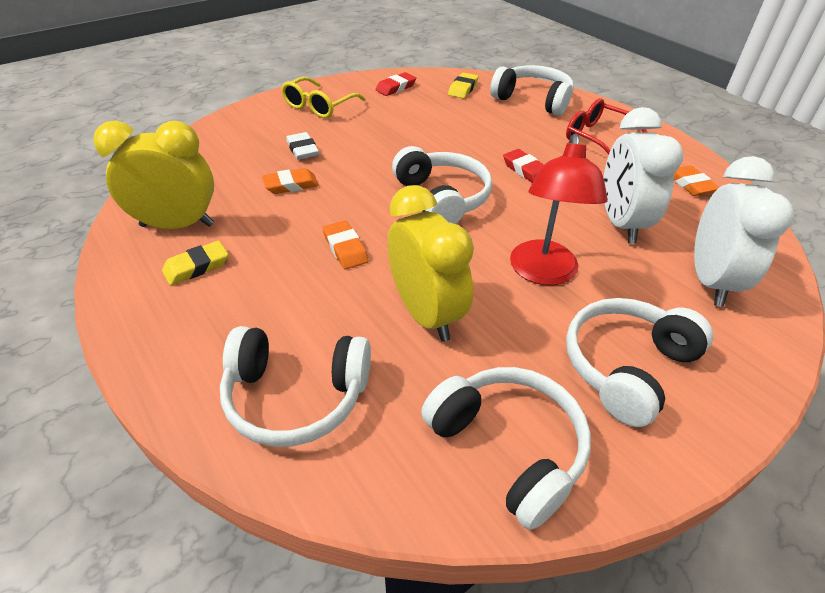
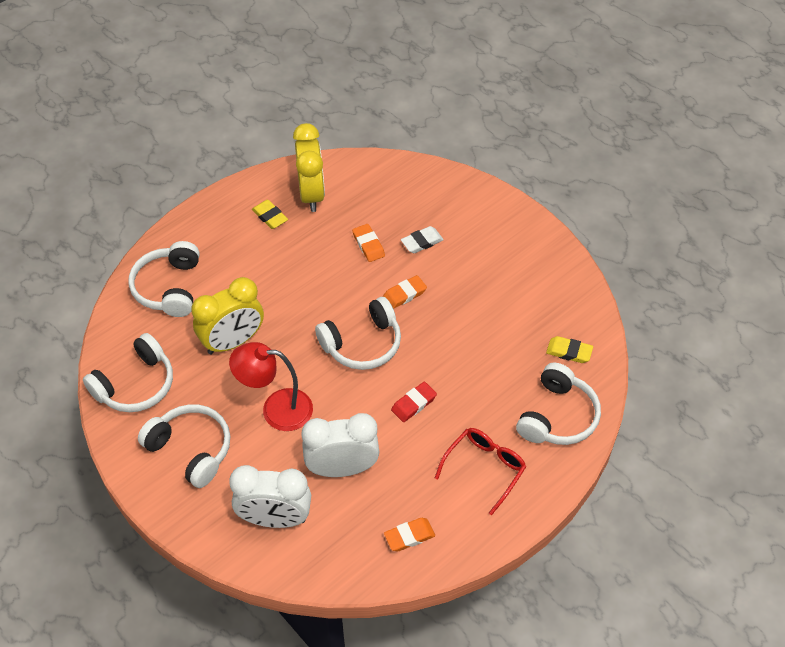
camera: 85 degrees right, 10 degrees up
yellow glasses [281,77,366,118] -> none
orange eraser [323,220,369,269] -> orange eraser moved to [383,275,427,309]
red eraser [375,72,416,96] -> none

